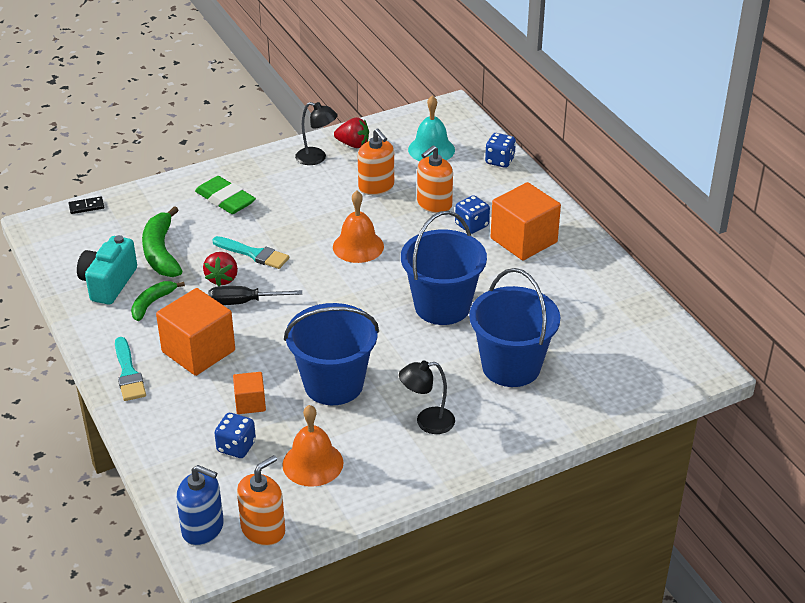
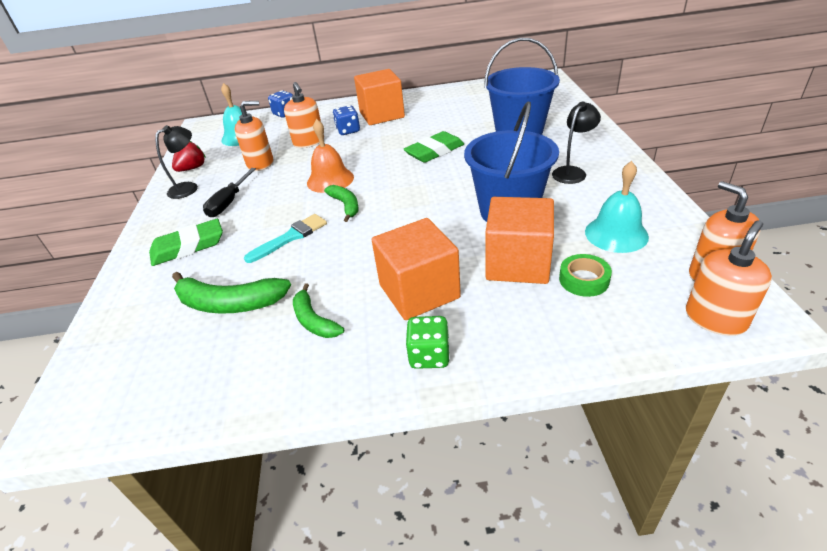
camera: 65 degrees left, 0 degrees up
black domino [69,197,104,214] -> none
turquoise camera [77,235,137,305] -> none
turquoise brush [115,337,146,401] -> green dice [405,316,450,369]
blue soap dispenser [176,465,224,546] -> orange soap dispenser [686,220,772,336]
red strawberry [203,252,238,286] -> none
black screwdriver [208,286,302,305] -> black screwdriver moved to [203,168,256,217]
blue dice [214,413,256,458] -> green tape [559,254,612,297]
orange cube [233,372,266,414] -> orange cube [485,197,554,284], size x1.92
orange bell [282,405,343,487] -> turquoise bell [585,161,649,253]
black lamp [399,361,455,434] -> black lamp turned 150 degrees counterclockwise [552,102,601,184]
blue bucket [401,211,487,325] -> green eraser [403,131,464,163]
none -> green banana [324,185,359,222]

